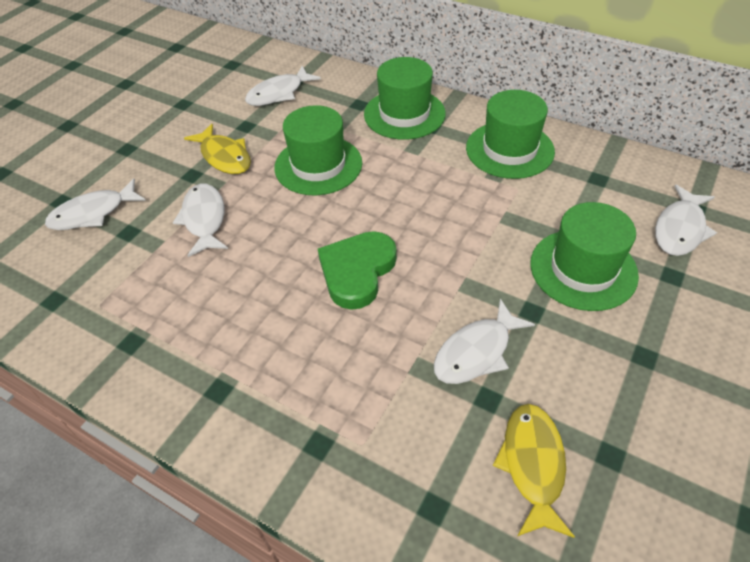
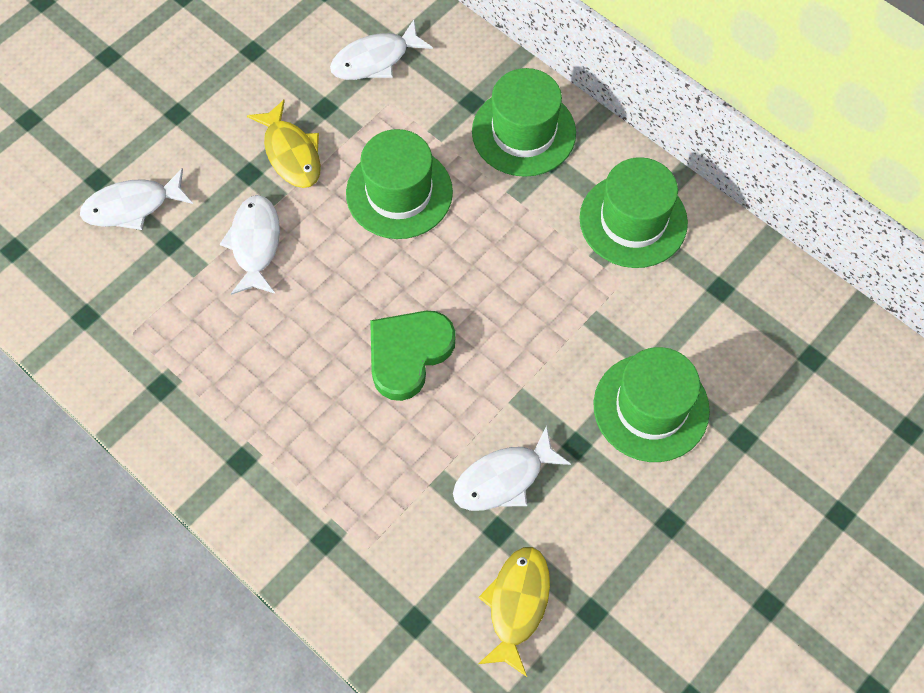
camera: 10 degrees right, 15 degrees up
white fish [655,184,717,256] -> none

